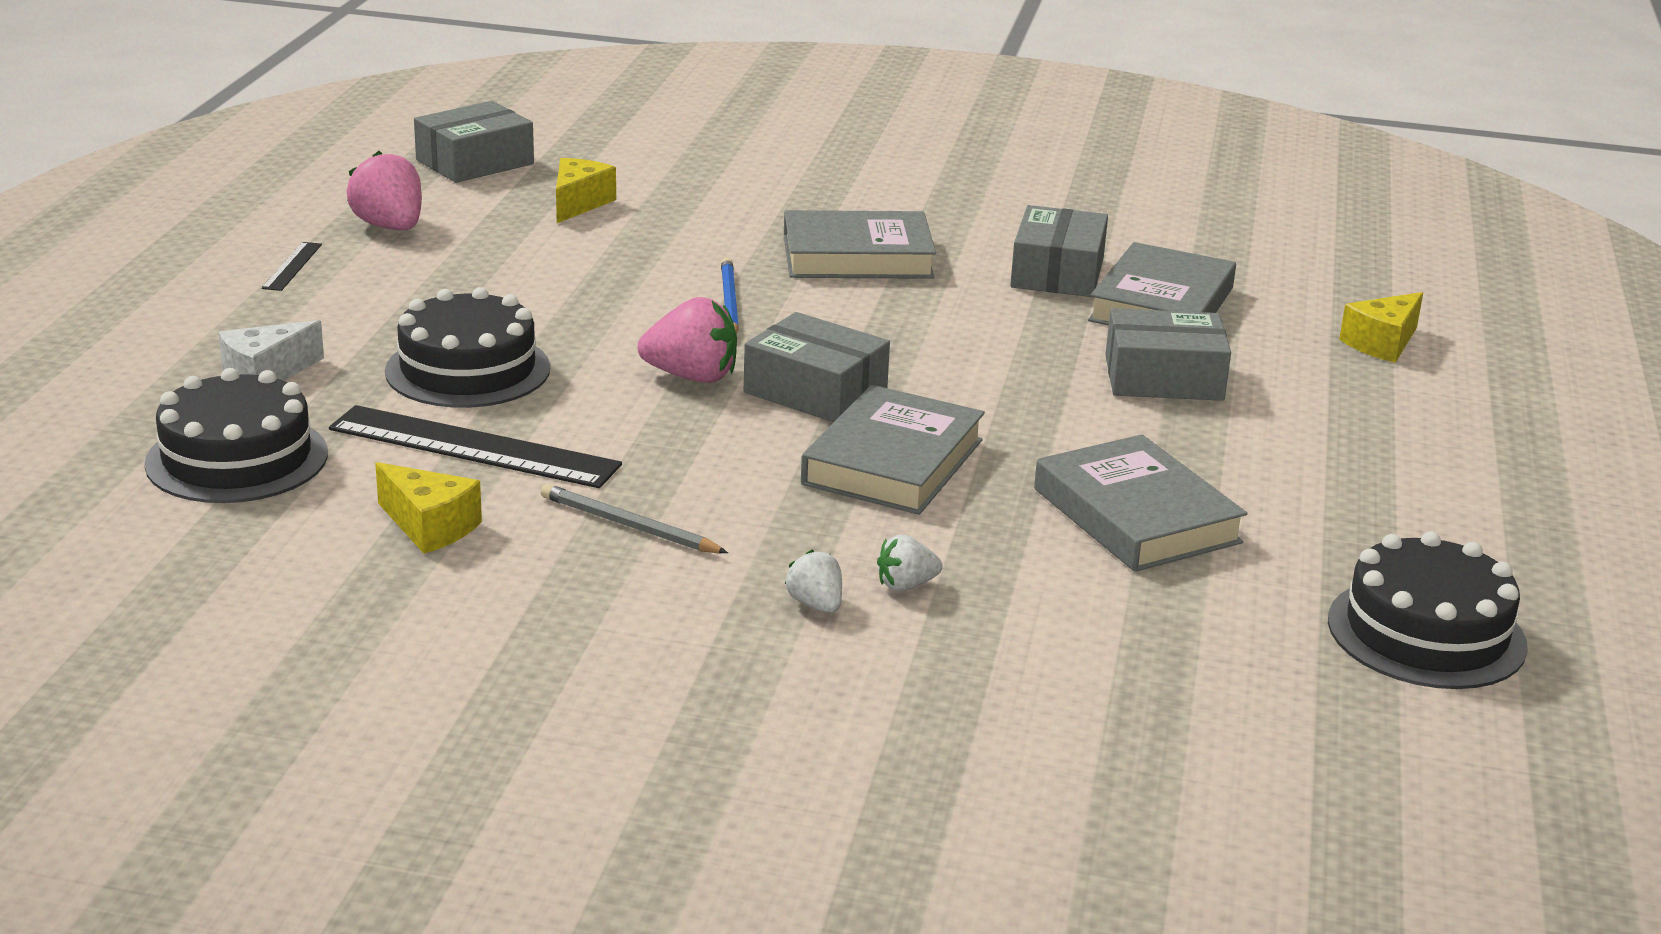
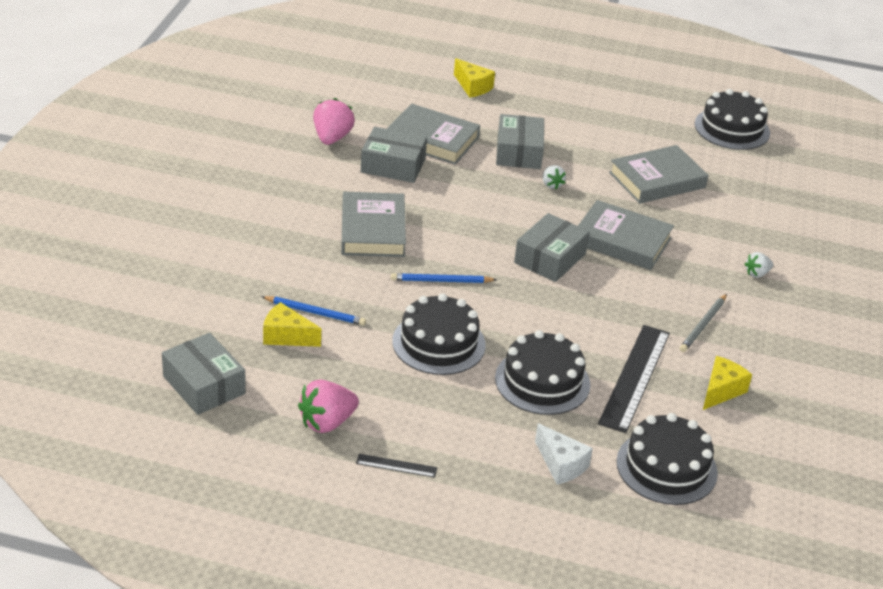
camera: 90 degrees left, 10 degrees up
pink strawberry [637,297,737,383] -> pink strawberry moved to [313,98,355,145]
white strawberry [877,535,943,592] -> white strawberry moved to [543,165,566,189]
none -> blue pencil [261,296,366,326]
none -> black cake [392,293,486,375]

